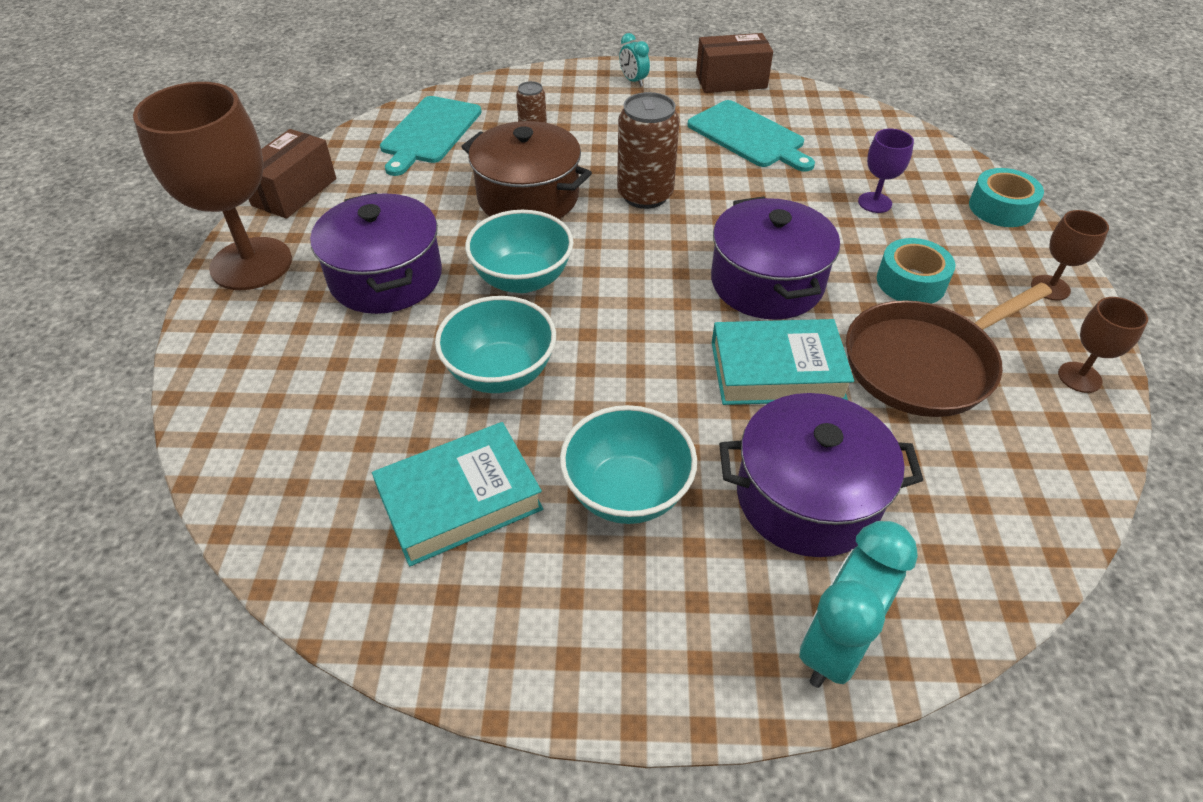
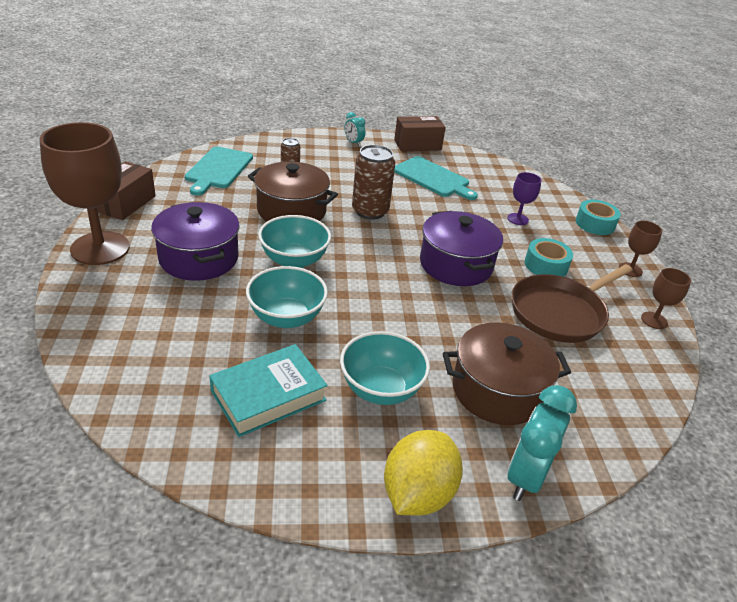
camera: 10 degrees left, 10 degrees down
turquoise book [712,319,854,405] -> none
purple pot [719,393,923,557] -> brown pot [443,322,571,425]
none -> yellow lemon [384,430,463,516]

